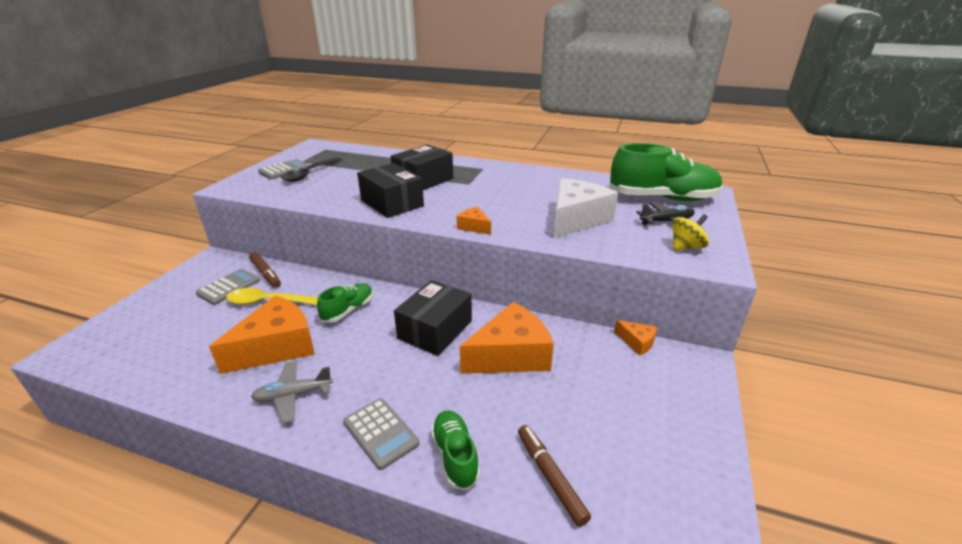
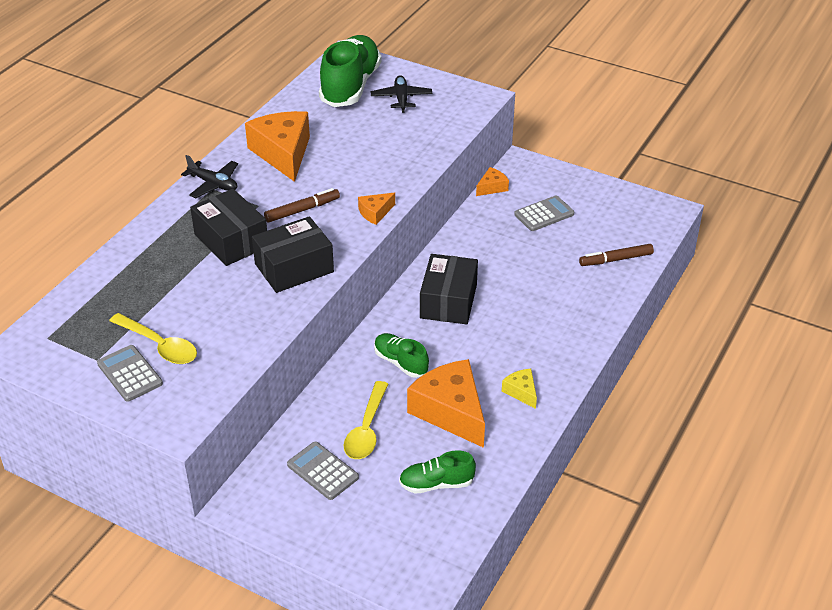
camera: 80 degrees left, 10 degrees up
brown marker [249,252,281,288] -> brown marker moved to [264,188,340,222]
grey plane [251,361,333,423] -> yellow cheese [502,369,537,409]
black spoon [281,157,342,182] -> yellow spoon [109,313,197,364]
grey calculator [343,398,420,470] -> grey calculator moved to [514,195,574,231]
black box [394,280,472,356] -> black box turned 60 degrees clockwise [420,254,478,324]
green shoe [431,410,480,490] -> green shoe moved to [399,451,476,494]
orange cheese [460,302,554,374] -> orange cheese moved to [245,111,310,182]
white cheese [554,178,618,238] -> none
yellow spinning top [672,214,709,251] -> none
none -> black plane [181,155,238,198]

